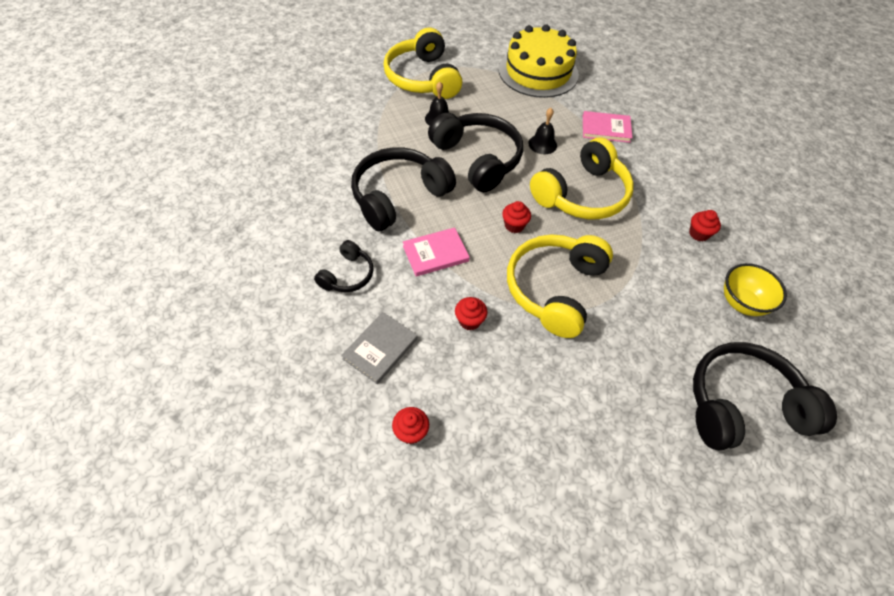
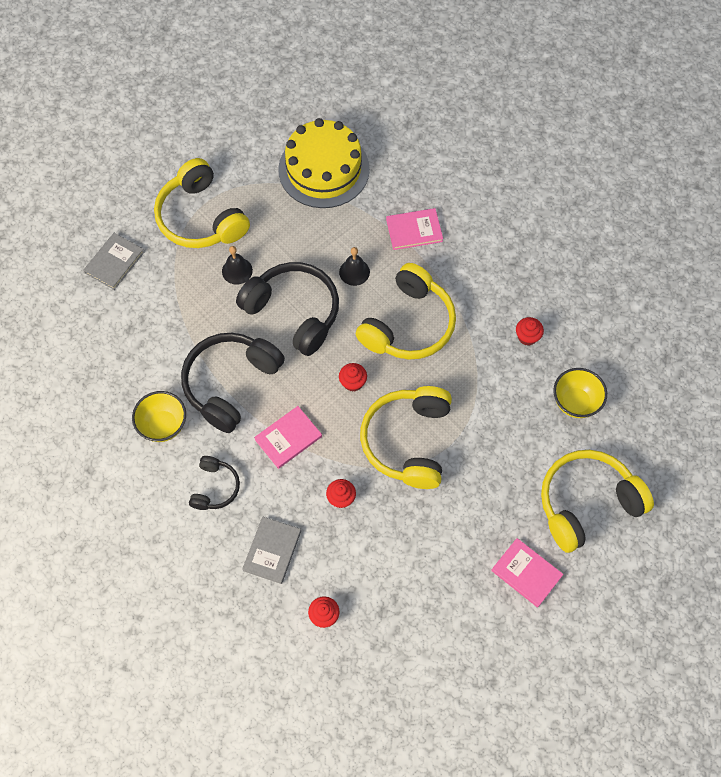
camera: 15 degrees left, 10 degrees up
black headphones [693,342,837,451] -> yellow headphones [541,450,654,553]
none -> grey book [83,233,144,290]
none -> yellow bowl [132,391,186,442]
none -> pink book [491,538,563,607]

